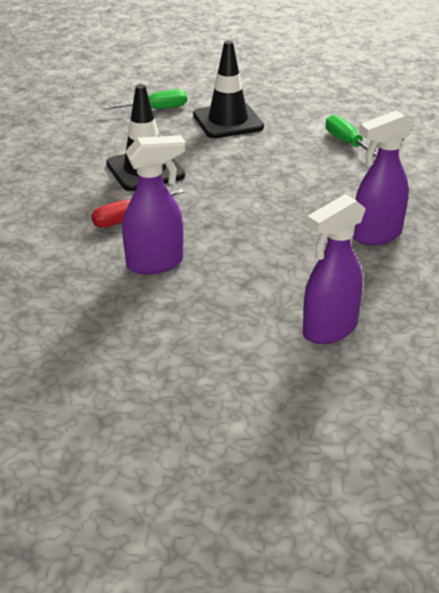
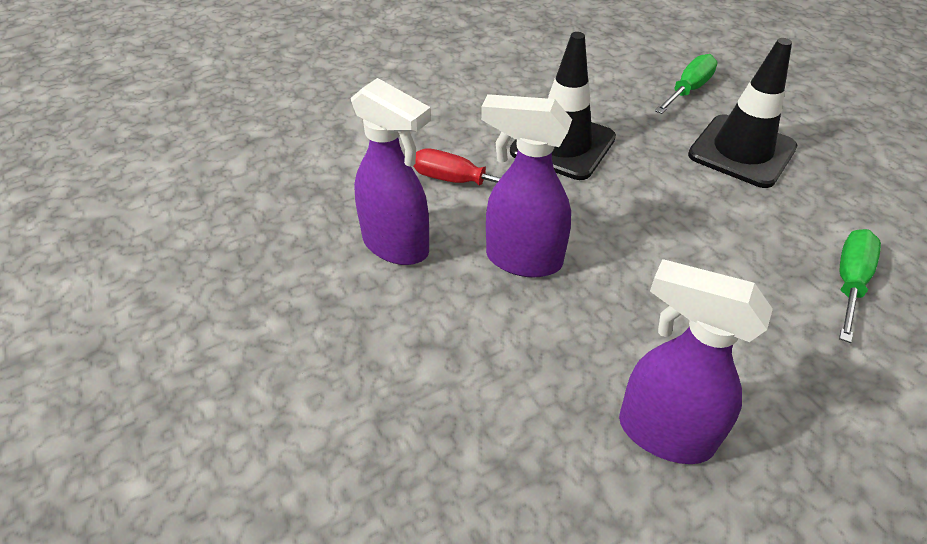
camera: 55 degrees right, 10 degrees up
green screwdriver [103,89,187,109] -> green screwdriver turned 90 degrees counterclockwise [655,54,718,114]
purple spray bottle [303,194,366,344] -> purple spray bottle moved to [481,94,572,277]

